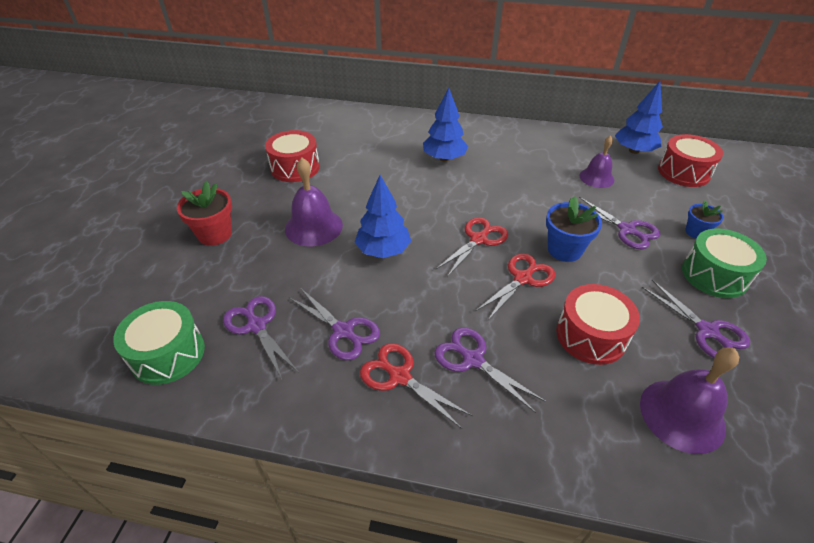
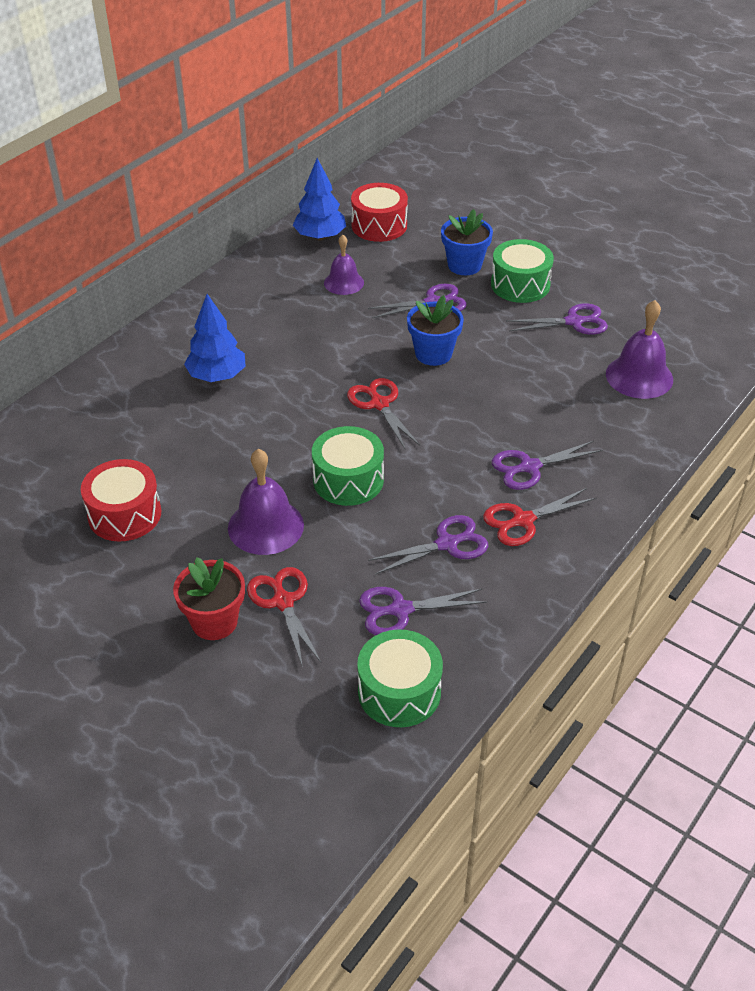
camera: 65 degrees left, 0 degrees up
blue tree [355,175,411,258] -> green drum [312,426,384,506]
red scissors [476,253,556,320] -> red scissors moved to [247,567,321,667]
red drum [556,284,640,365] -> none
blue flower pot [685,200,724,238] -> blue flower pot [441,209,493,275], size x1.61

